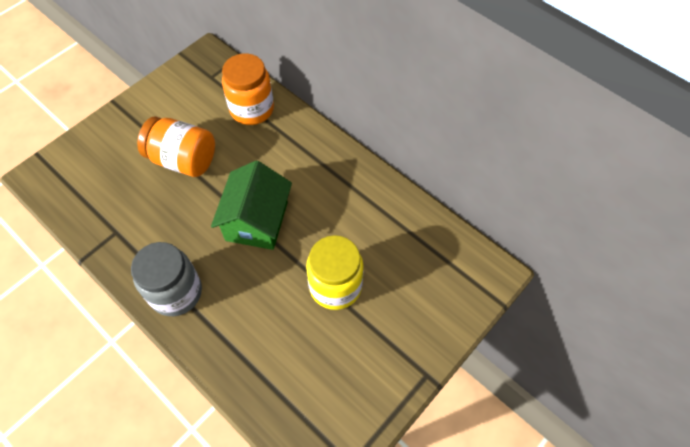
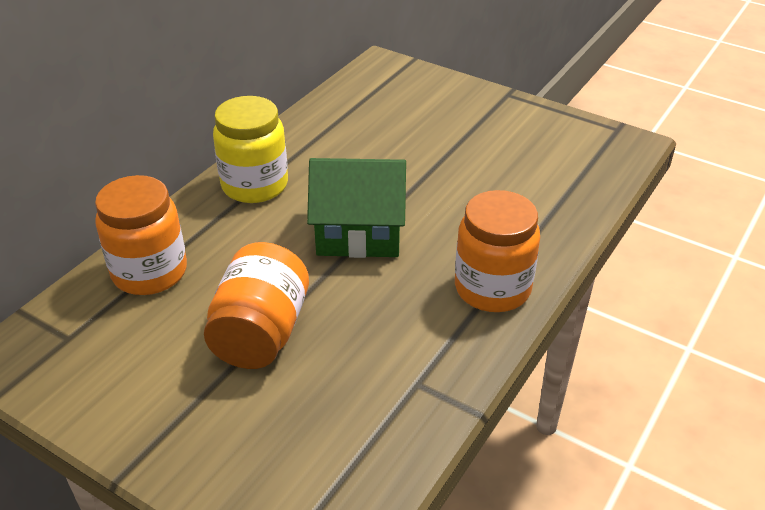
camera: 100 degrees left, 20 degrees down
grey jar [131,242,202,316] -> orange jar [455,190,540,312]
yellow jar [306,235,363,310] -> yellow jar moved to [213,96,288,203]

